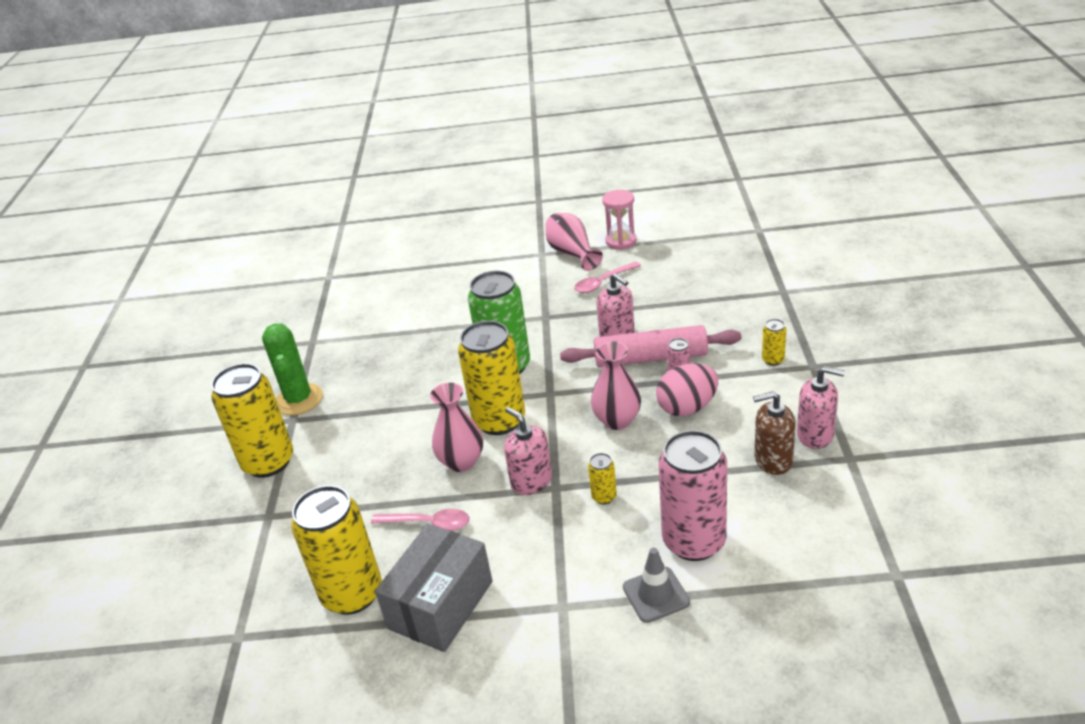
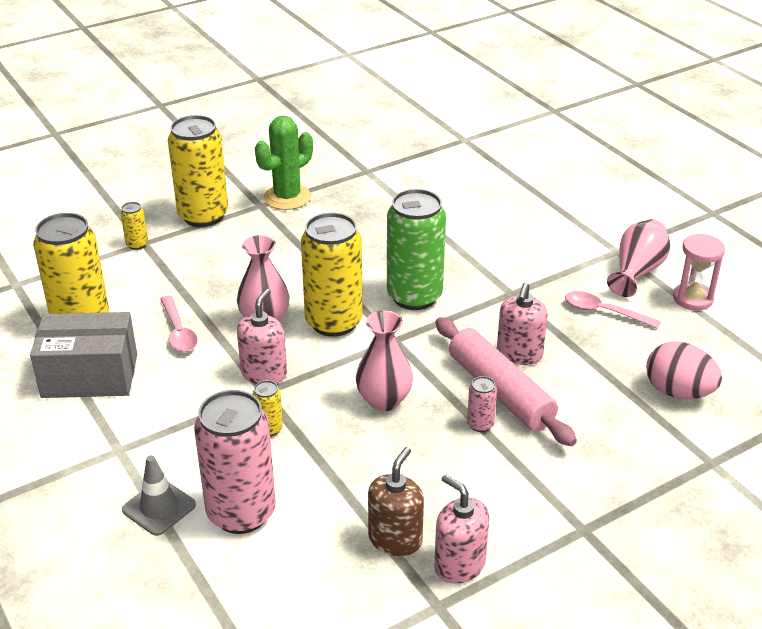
camera: 55 degrees right, 0 degrees up
pink egg [656,363,718,416] -> pink egg moved to [646,341,722,399]
brown soap dispenser [753,391,795,475] -> brown soap dispenser turned 60 degrees clockwise [368,447,424,556]
yellow can [762,319,786,366] -> yellow can moved to [121,202,148,250]
pink soap dispenser [797,366,845,449] -> pink soap dispenser turned 150 degrees clockwise [434,474,490,584]

